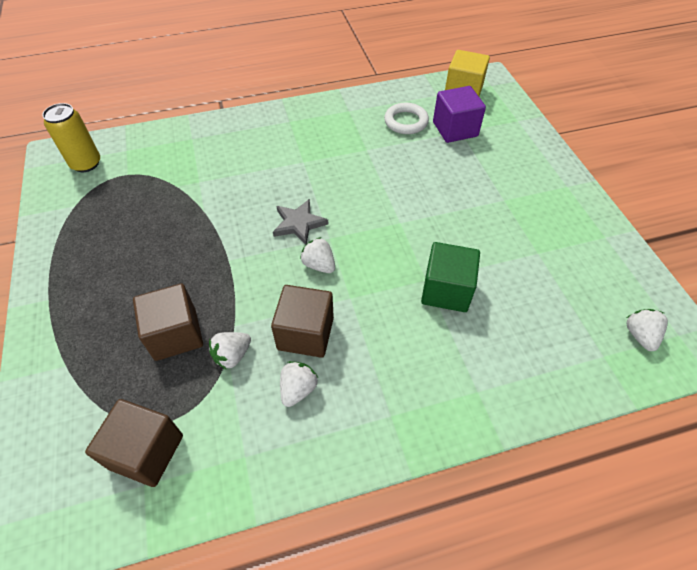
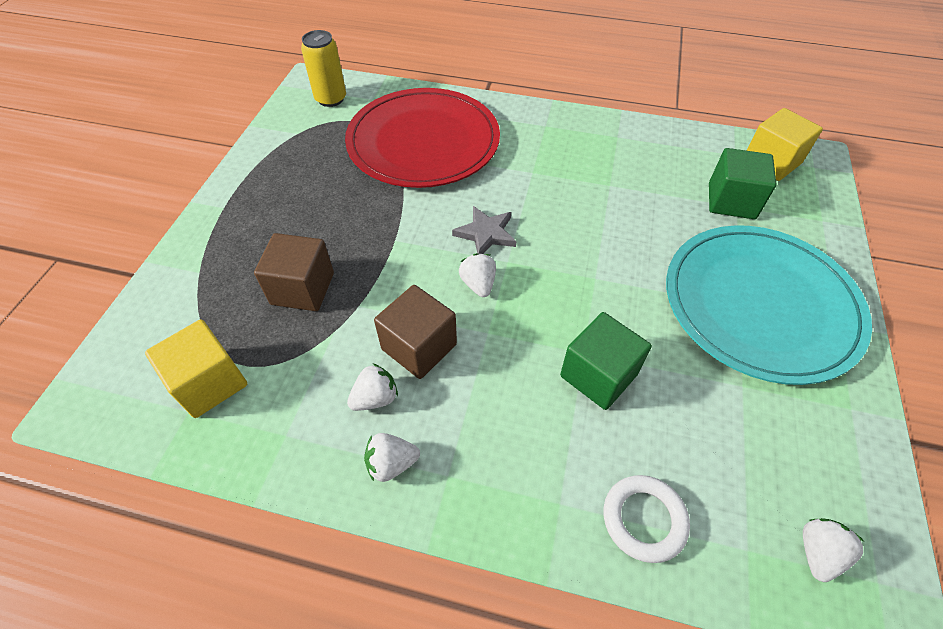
camera: 30 degrees right, 0 degrees up
brown cube [85,399,183,487] -> yellow cube [145,320,247,418]
white strawberry [209,332,251,370] -> white strawberry moved to [364,433,420,482]
white ring [384,103,429,134] -> white ring moved to [604,475,690,563]
purple cube [433,86,486,143] -> green cube [709,148,776,219]
none -> red plate [345,88,500,188]
none -> turquoise plate [666,225,872,385]

